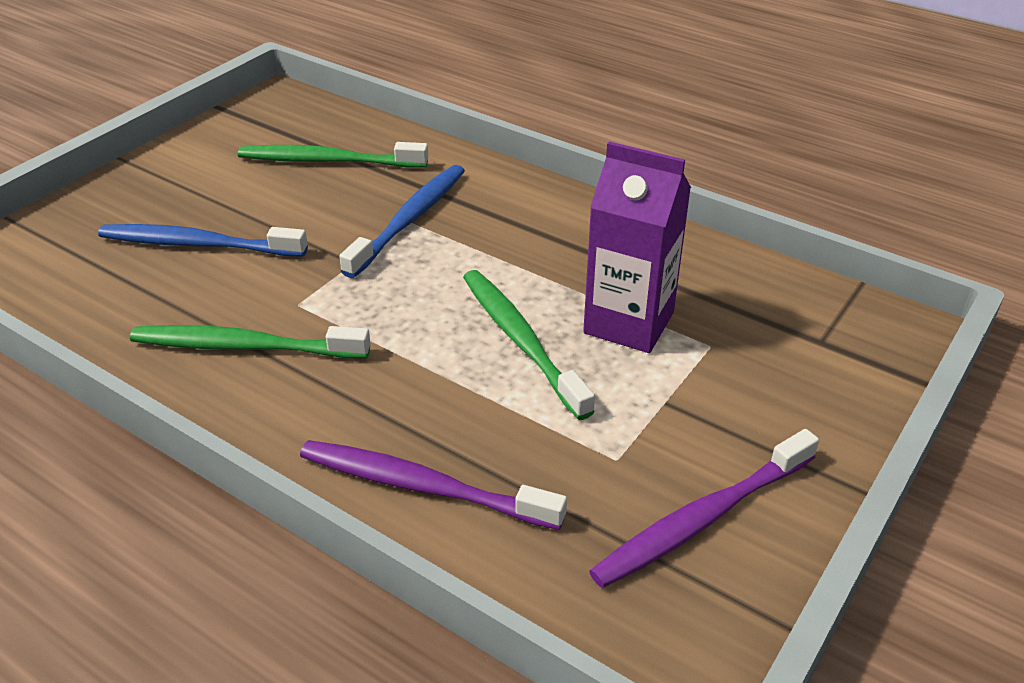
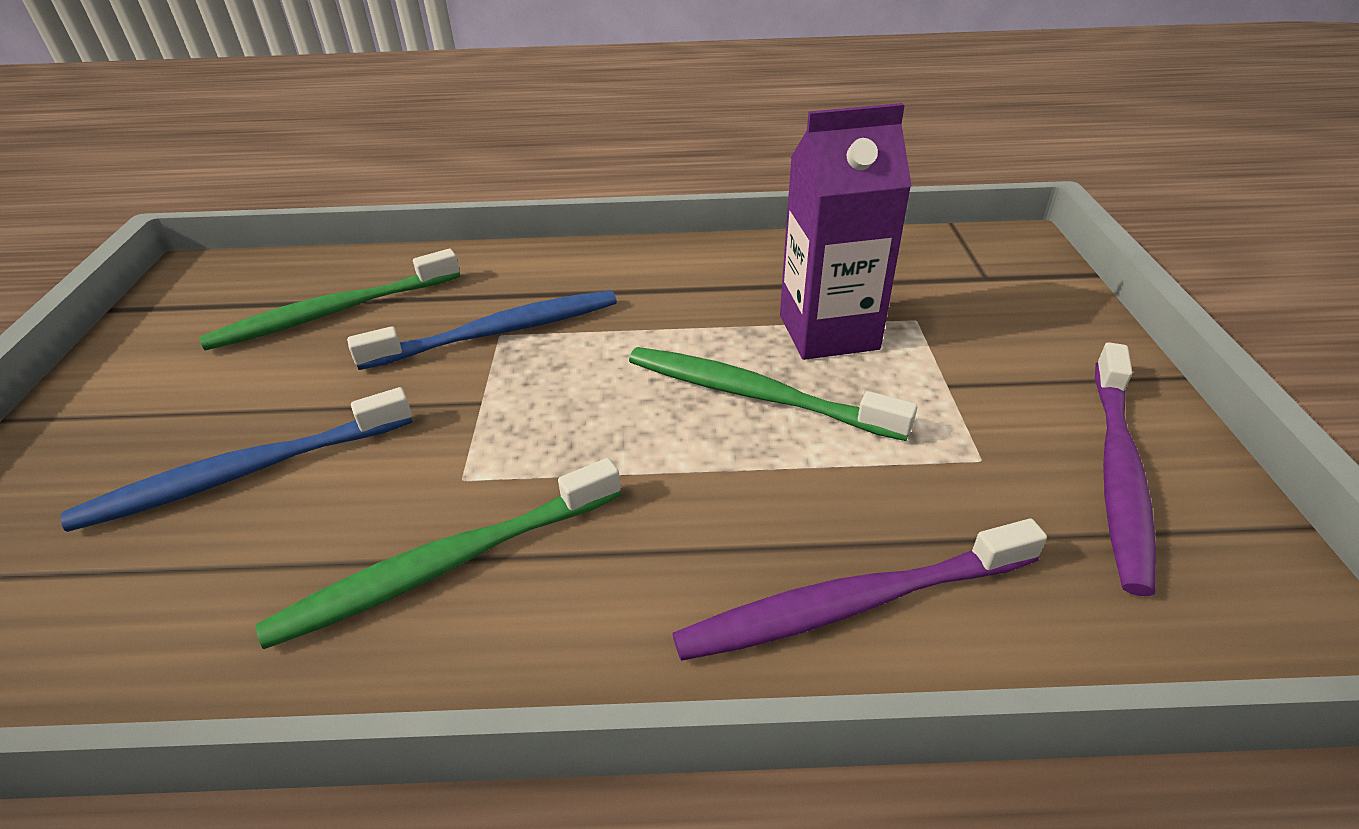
camera: 35 degrees left, 0 degrees up
blue toothbrush [339,165,465,278] -> blue toothbrush turned 75 degrees clockwise [347,290,617,370]

